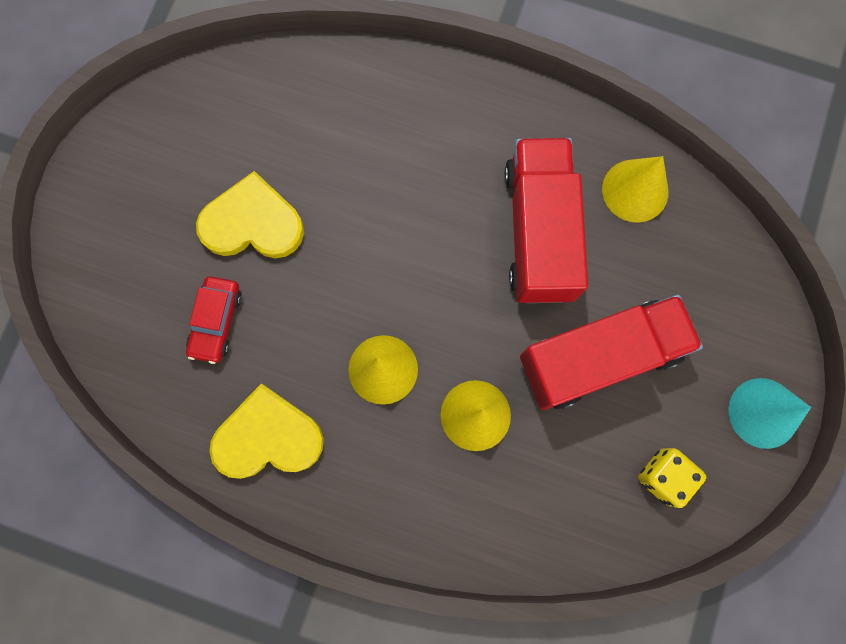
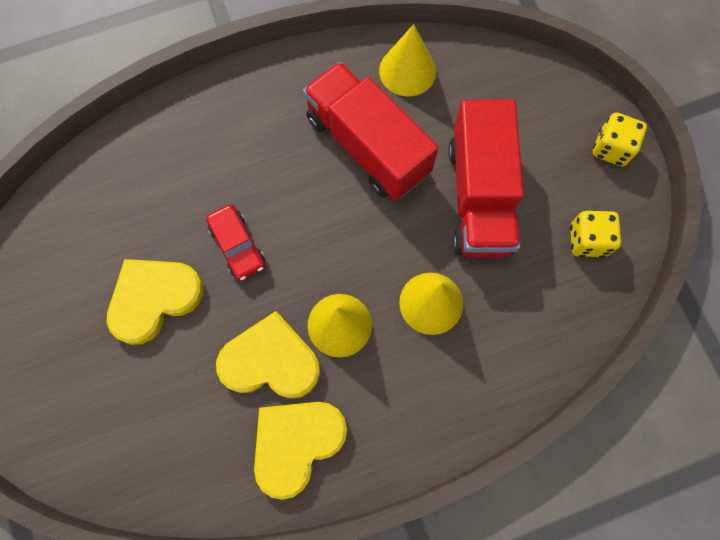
camera: 40 degrees left, 5 degrees down
red car [186,277,242,364] -> red car moved to [206,204,265,280]
red truck [520,295,703,410] -> red truck turned 150 degrees clockwise [448,99,524,257]
turquoise cone [728,378,811,449] -> yellow dice [593,113,647,167]
none -> yellow heart [216,311,320,399]

